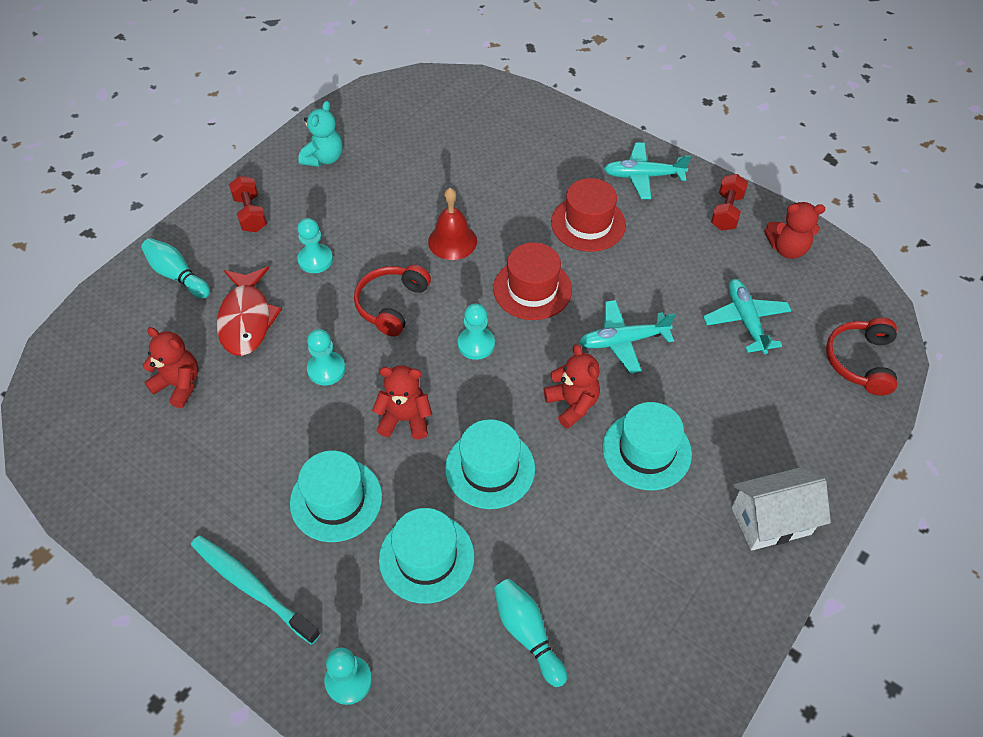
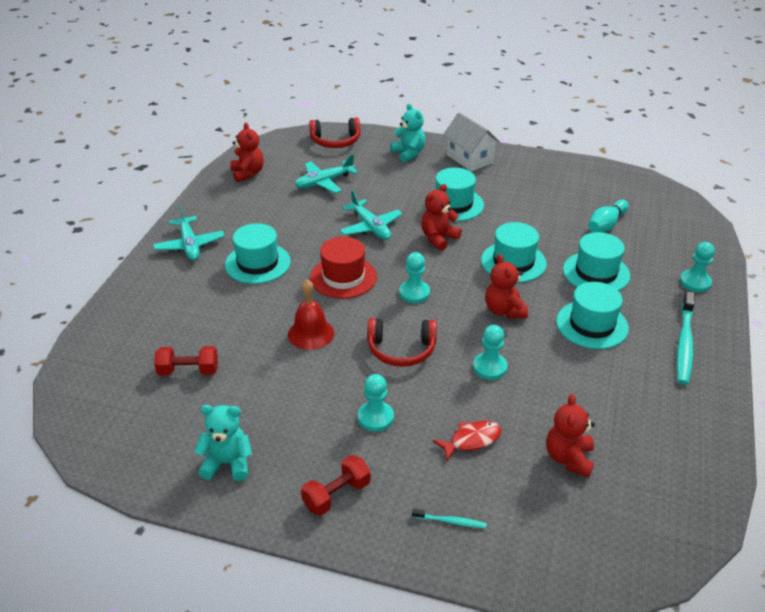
camera: 110 degrees left, 15 degrees down
turquoise bowling pin [141,238,210,299] -> turquoise toothbrush [412,509,487,528]
red fish [217,267,282,356] -> red fish [433,421,501,461], size x0.61
red hat [551,178,626,252] -> turquoise hat [225,223,291,284]
red dumbbell [711,174,748,231] -> red dumbbell moved to [154,346,218,376]
none -> turquoise teddy bear [390,104,425,162]

